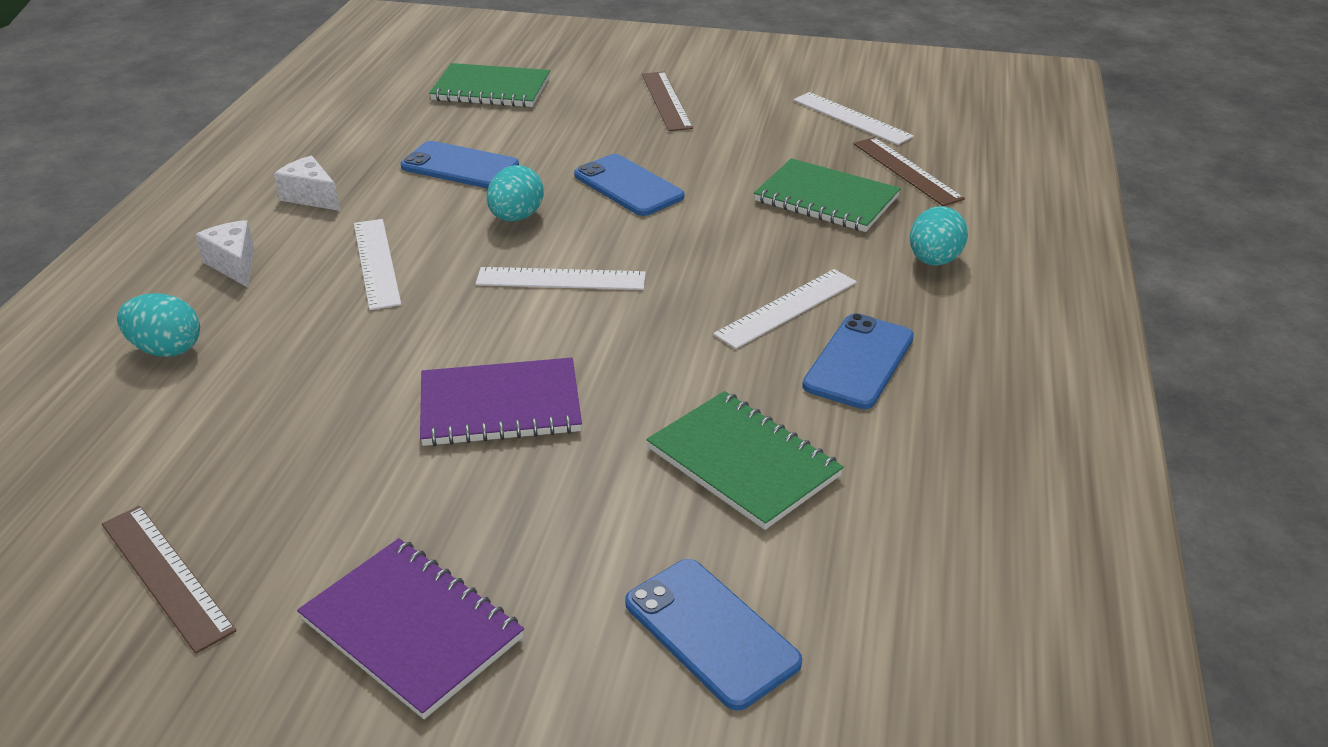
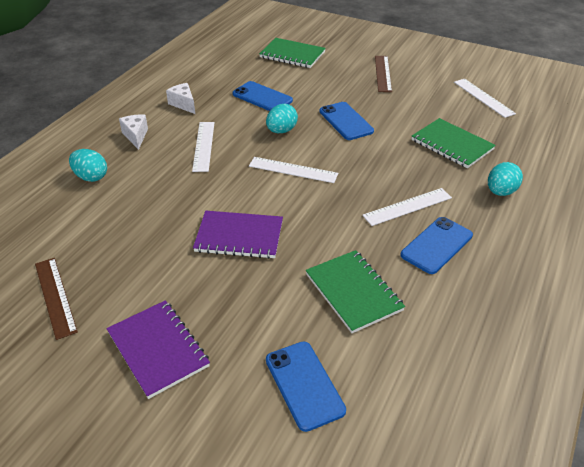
camera: 15 degrees right, 5 degrees up
brown ruler [853,137,965,206] -> none

